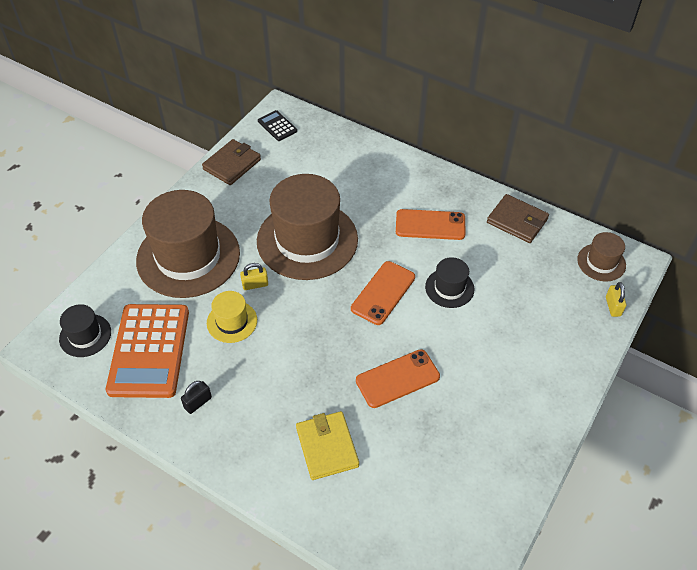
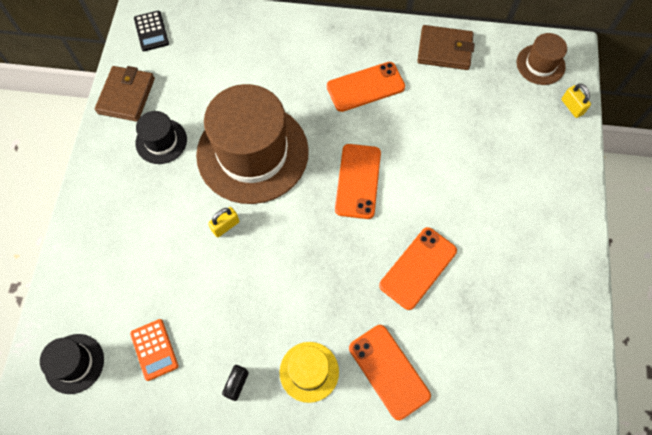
camera: 25 degrees left, 15 degrees up
orange calculator [106,304,189,398] -> orange calculator [130,319,178,381], size x0.45
brown hat [136,190,240,298] -> none
yellow hat [207,291,257,343] -> yellow hat moved to [279,342,339,403]
black calculator [258,110,297,141] -> black calculator turned 135 degrees counterclockwise [134,11,169,51]
yellow wallet [296,411,359,480] -> orange phone [349,325,431,420]
black hat [425,257,474,308] -> black hat moved to [135,111,187,164]

